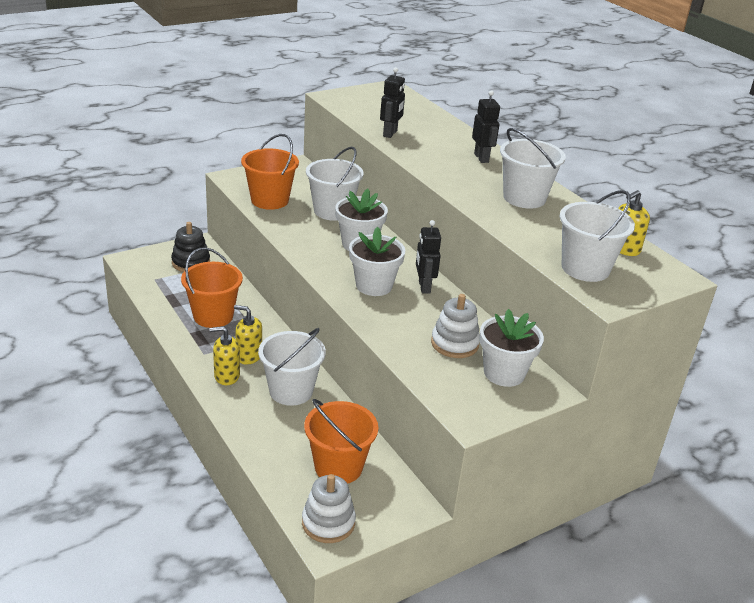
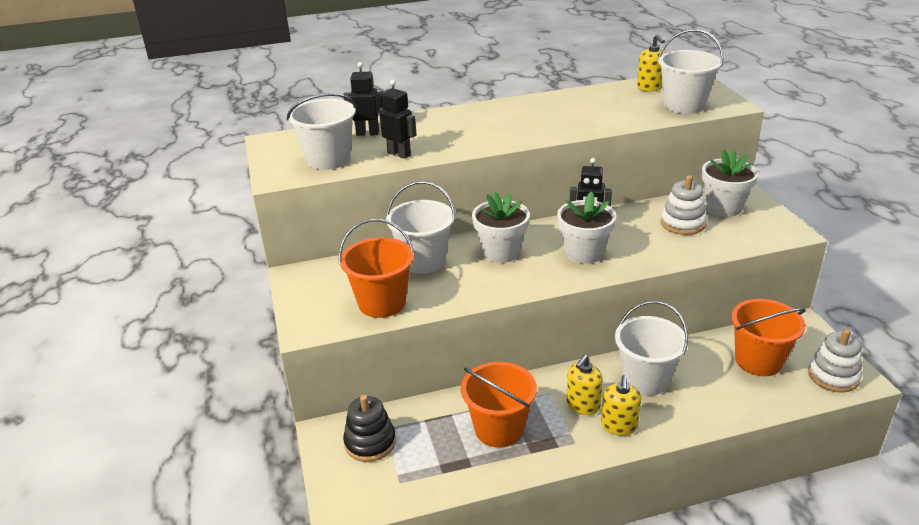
camera: 70 degrees left, 0 degrees up
black robot [472,90,500,163] -> black robot moved to [343,62,383,136]
white bucket [500,128,566,209] -> white bucket moved to [287,93,356,170]

